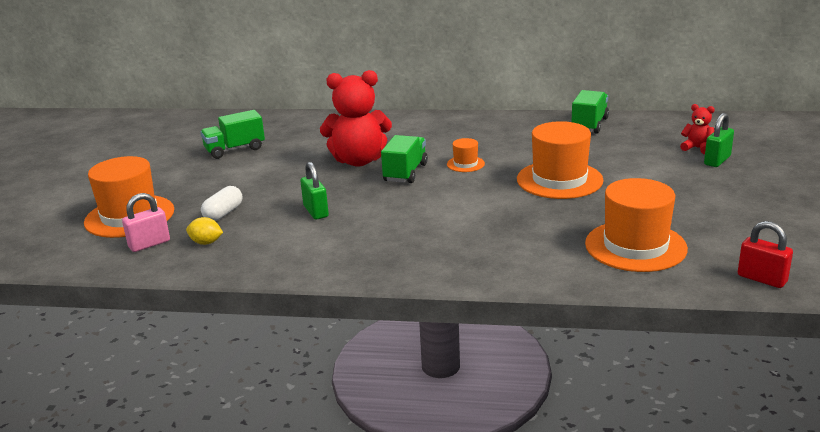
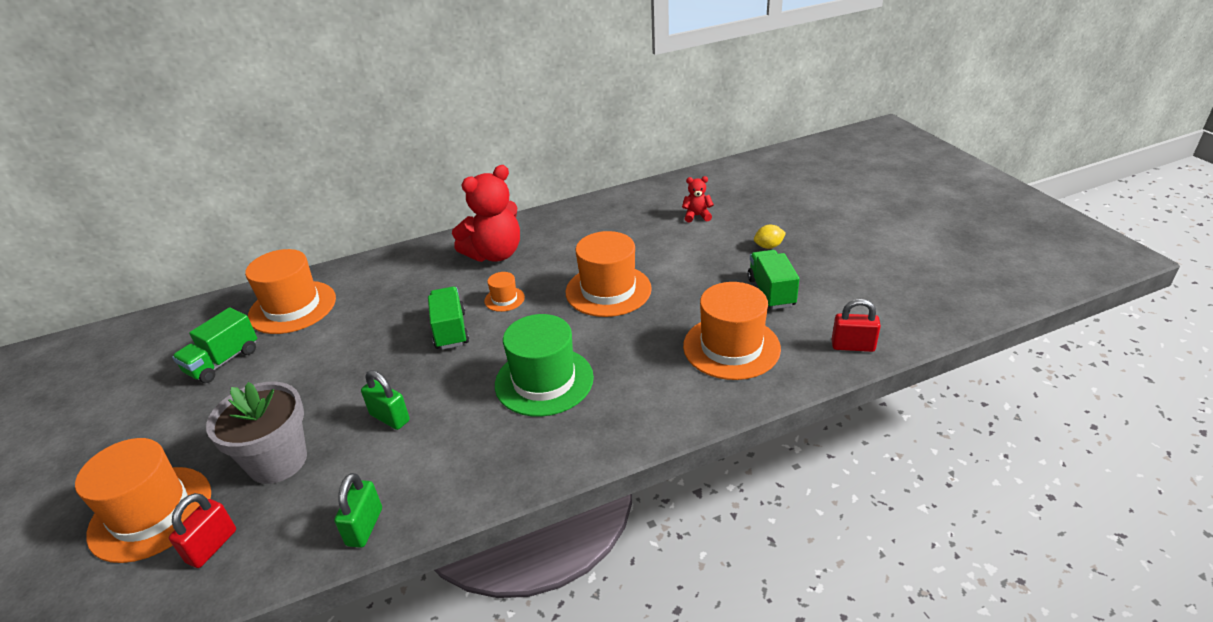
camera: 30 degrees left, 10 degrees up
pink padlock [122,193,170,252] -> red padlock [169,493,236,568]
yellow lemon [186,217,223,245] -> yellow lemon moved to [754,225,786,249]
white capsule [201,186,243,221] -> grey flower pot [206,382,307,484]
red teddy bear [320,70,392,167] -> red teddy bear moved to [452,165,520,262]
green truck [571,90,609,134] -> green truck moved to [747,250,799,309]
green padlock [704,113,734,167] -> green padlock moved to [334,473,382,548]
none -> orange hat [245,249,336,334]
none -> green hat [495,314,594,417]

